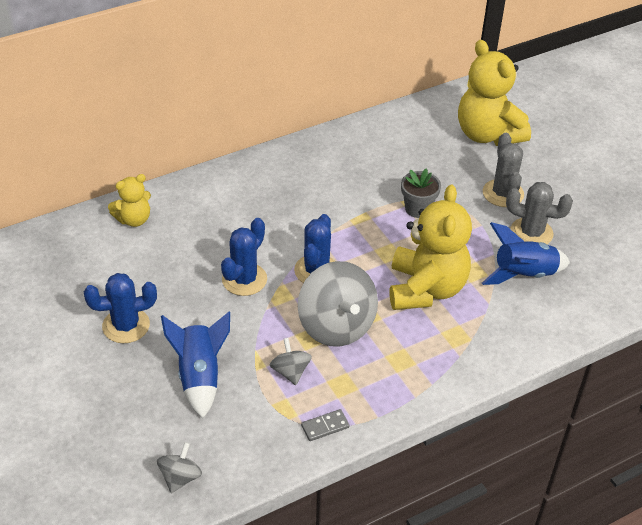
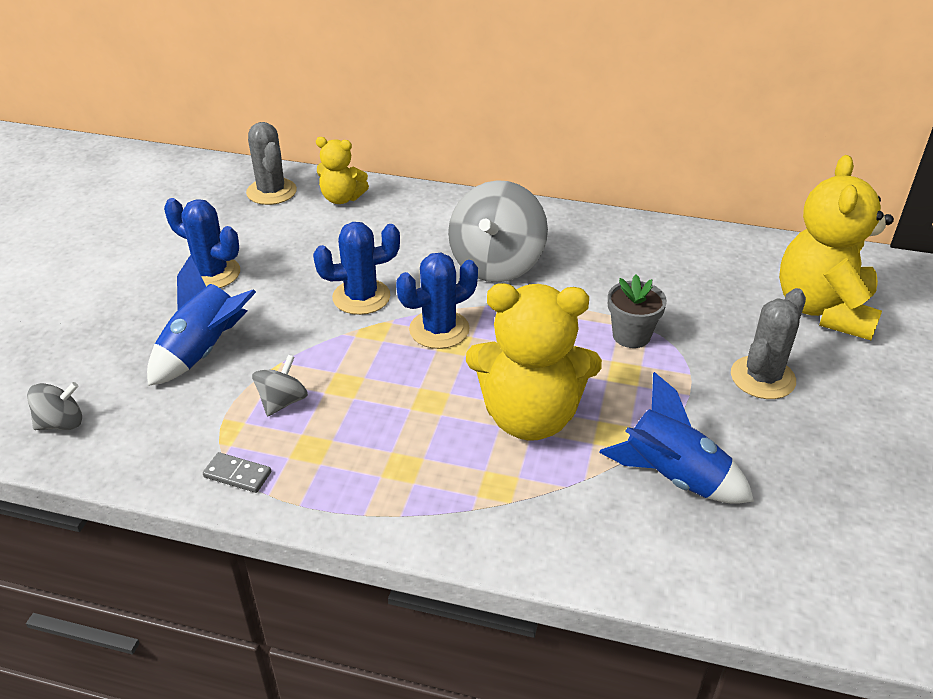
camera: 45 degrees right, 5 degrees down
grey spinning top [298,261,378,347] -> grey spinning top moved to [448,180,548,282]
yellow teddy bear [390,184,472,310] -> yellow teddy bear turned 45 degrees clockwise [466,283,602,441]
grey cactus [506,182,573,244] -> grey cactus moved to [246,122,297,205]

